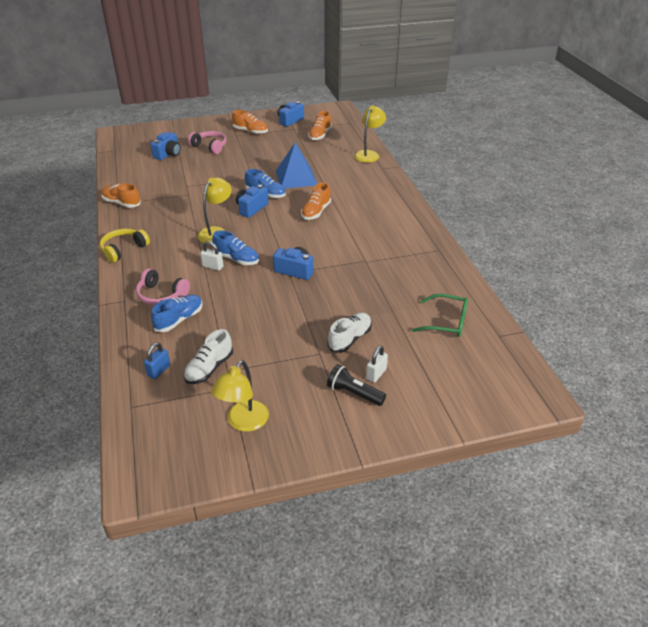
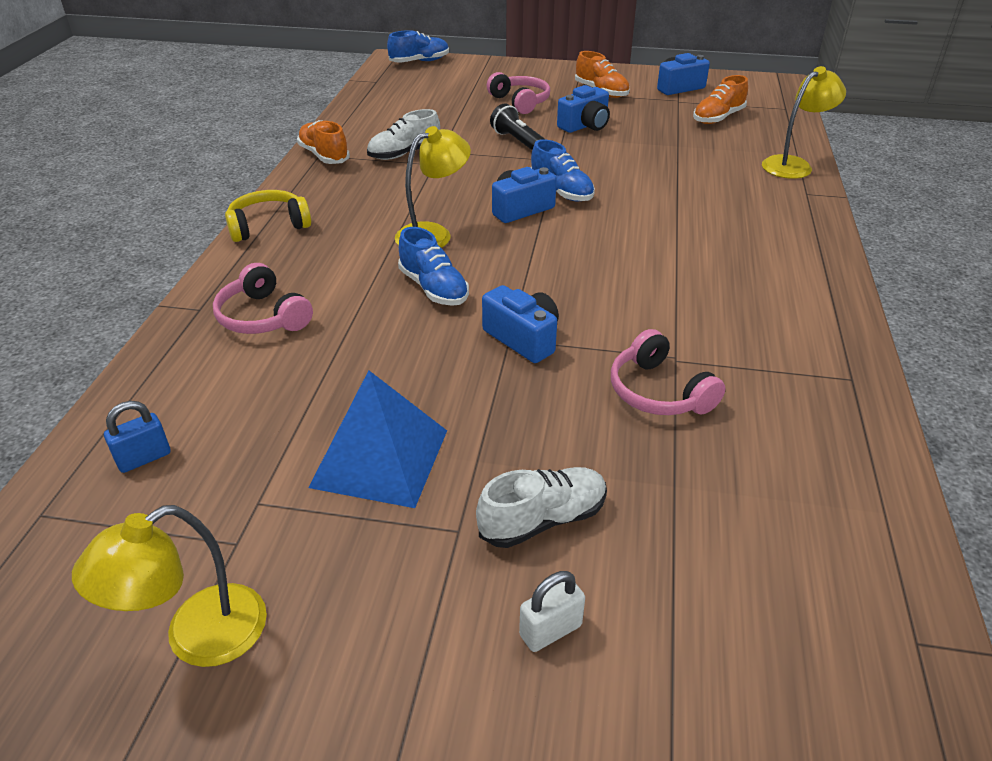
camera: 25 degrees right, 0 degrees up
blue camera [150,132,181,160] -> blue camera moved to [557,85,610,133]
blue shoe [151,295,202,332] -> blue shoe moved to [387,30,449,63]
white shoe [184,329,233,384] -> white shoe moved to [367,109,440,160]
white padlock [200,241,224,271] -> none
blue pyramid [276,143,317,189] -> blue pyramid moved to [308,370,447,508]
orange shoe [301,182,331,220] -> none
black flashlight [327,364,386,406] -> black flashlight moved to [490,103,545,150]
green glasses [412,294,468,337] -> none
none -> pink headphones [611,329,725,415]

